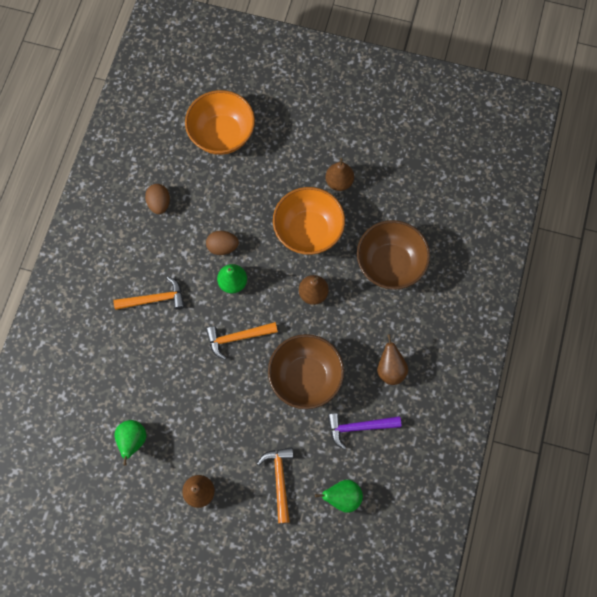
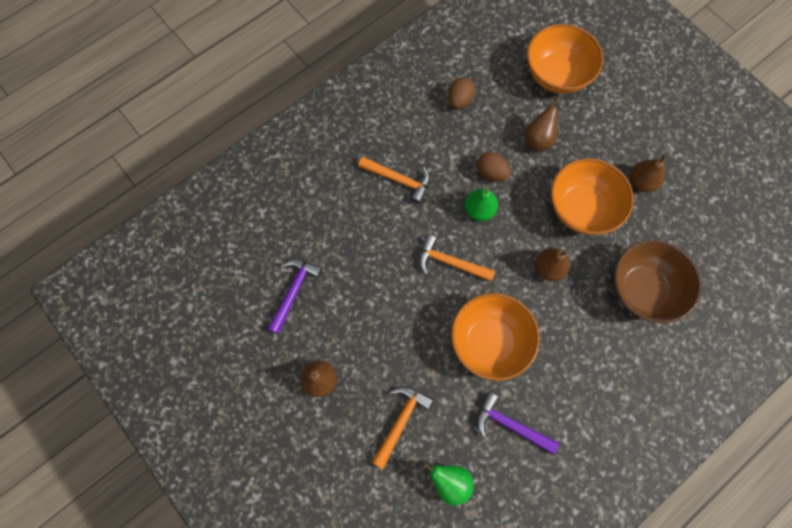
camera: 35 degrees right, 0 degrees up
green pear [114,420,147,466] -> purple hammer [268,259,322,334]
brown bowl [268,334,344,409] -> orange bowl [451,293,540,381]
brown pear [377,334,408,385] -> brown pear moved to [525,97,559,151]

